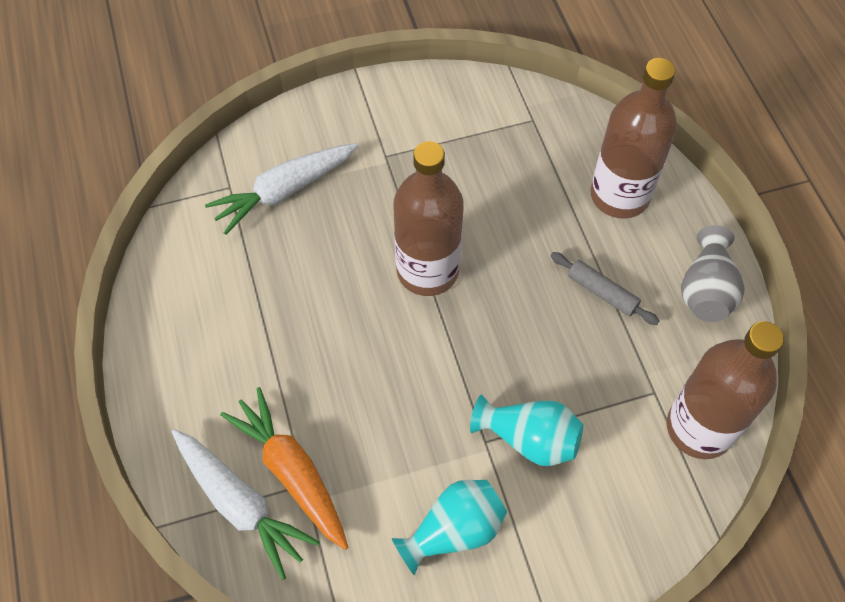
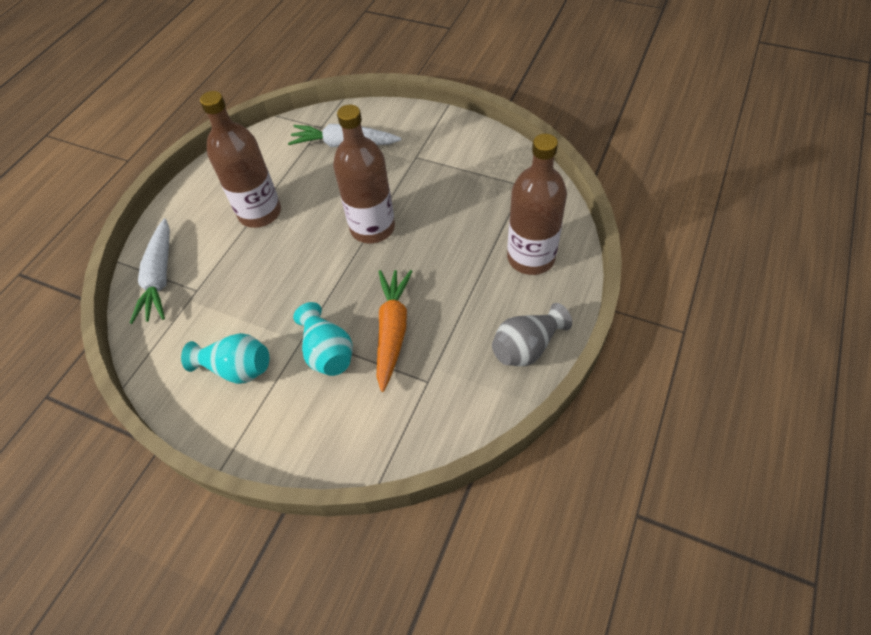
camera: 45 degrees right, 5 degrees down
orange carrot [220,387,348,550] -> orange carrot moved to [377,270,412,392]
grey rolling pin [551,252,659,325] -> none
brown bottle [667,321,784,459] -> brown bottle moved to [200,91,281,228]

